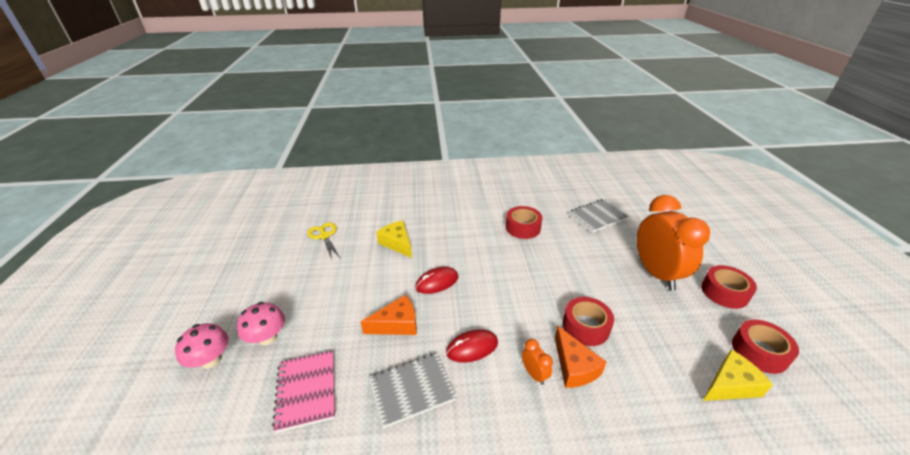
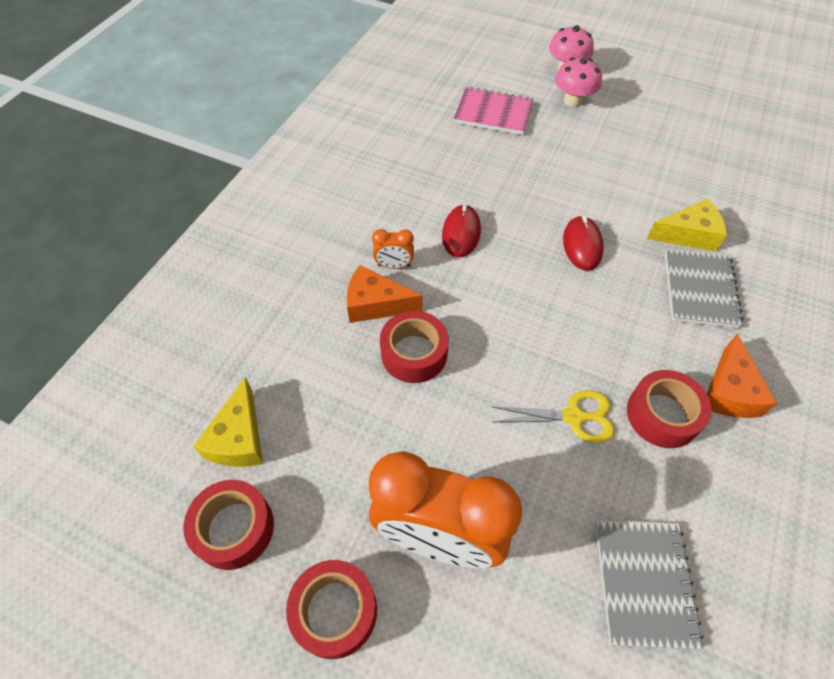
camera: 120 degrees right, 20 degrees up
yellow scissors [308,223,341,259] -> yellow scissors moved to [493,390,614,443]
orange cheese [361,295,417,335] -> orange cheese moved to [707,334,777,418]
grey notebook [368,353,457,428] -> grey notebook moved to [665,248,744,328]

